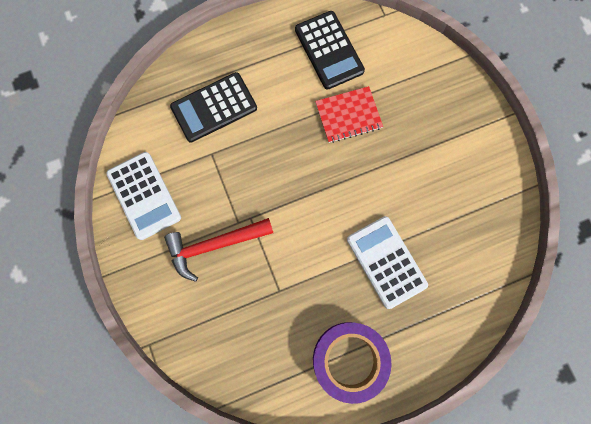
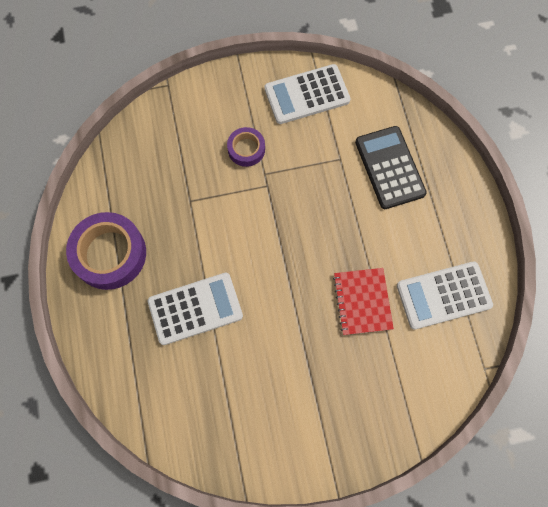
camera: 100 degrees right, 5 degrees down
red hammer [164,218,273,282] -> purple tape [227,127,265,167]
black calculator [295,11,365,90] -> white calculator [397,261,493,330]

